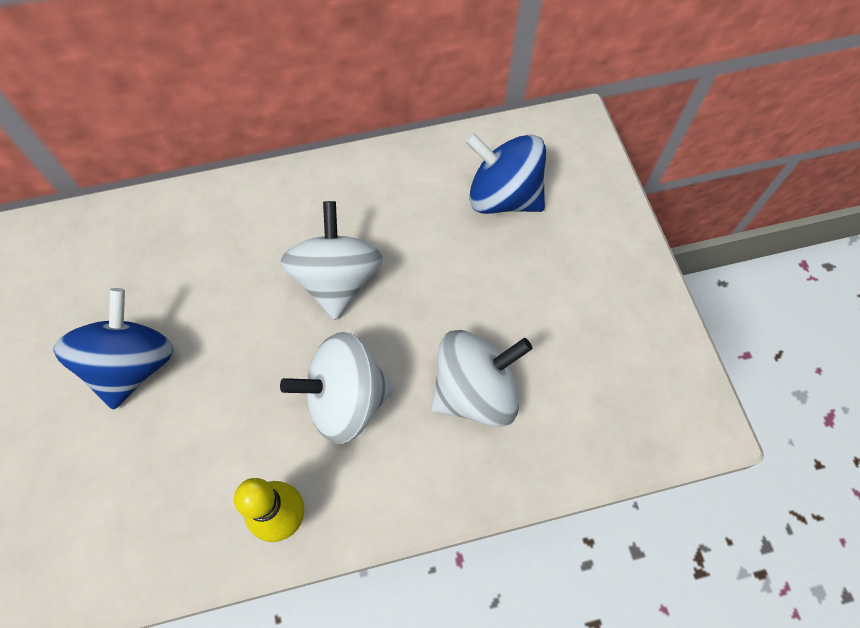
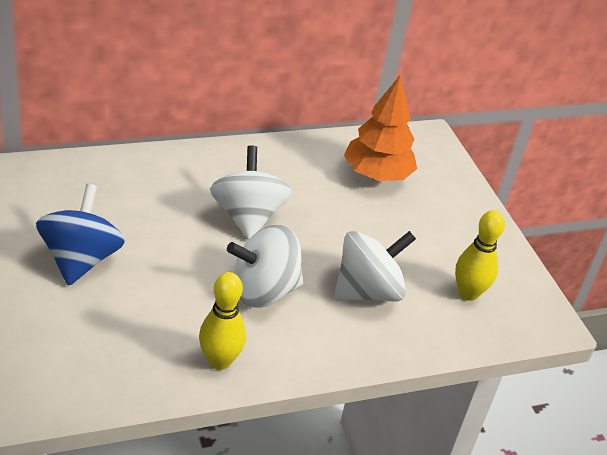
camera: 10 degrees left, 25 degrees down
blue spinning top [465,133,546,214] -> orange tree [344,75,417,181]
none -> yellow bowling pin [455,210,505,301]

